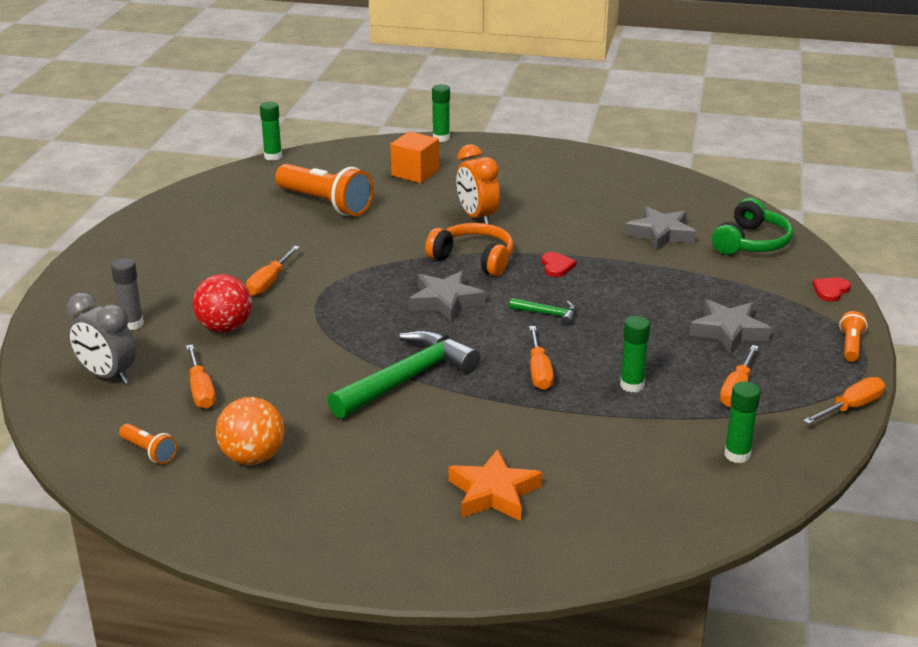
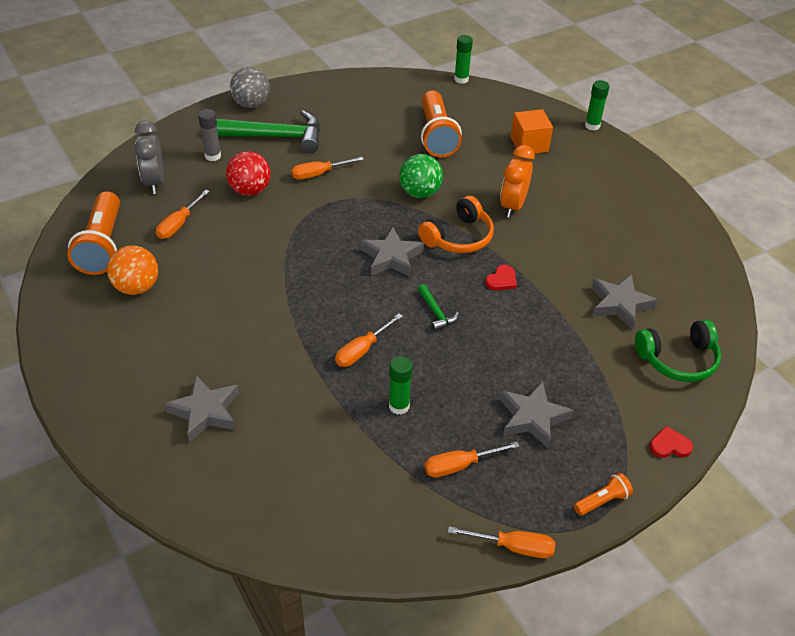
camera: 45 degrees right, 15 degrees up
orange flashlight [119,424,177,464] -> orange flashlight [67,191,120,275], size x2.14
green hammer [327,330,480,419] -> green hammer moved to [217,110,320,153]
orange headphones [425,223,514,276] -> orange headphones turned 60 degrees clockwise [418,196,494,253]
orange star [448,449,542,521] -> grey star [164,375,239,442]
green glue stick [724,381,761,463] -> none
none -> grey ball [230,67,270,108]
none -> green ball [399,154,443,198]

